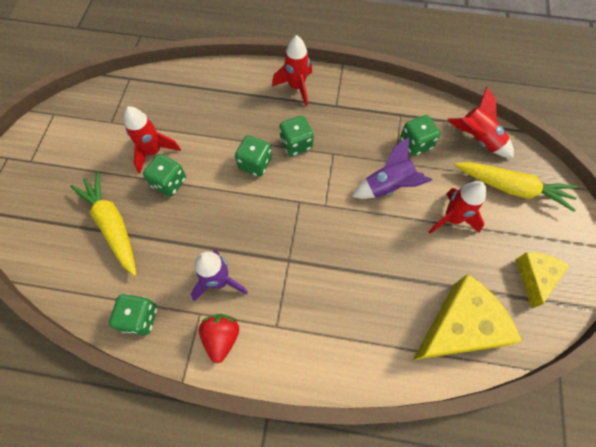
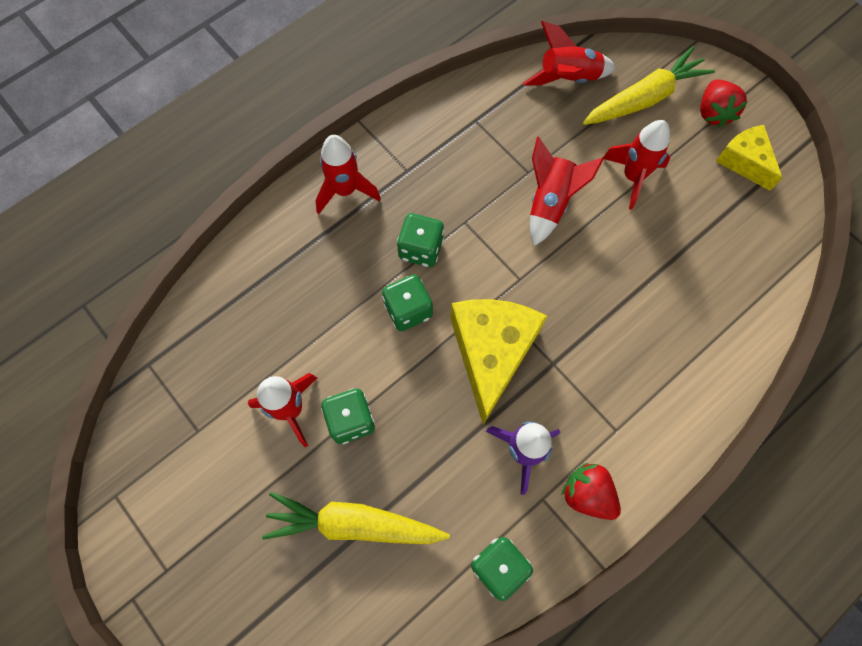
camera: 50 degrees left, 5 degrees up
purple rocket [352,137,432,199] -> red rocket [530,137,603,246]
green dice [400,115,441,156] -> none
yellow cheese [413,274,522,360] -> yellow cheese moved to [450,299,548,425]
none -> red strawberry [700,79,747,128]

